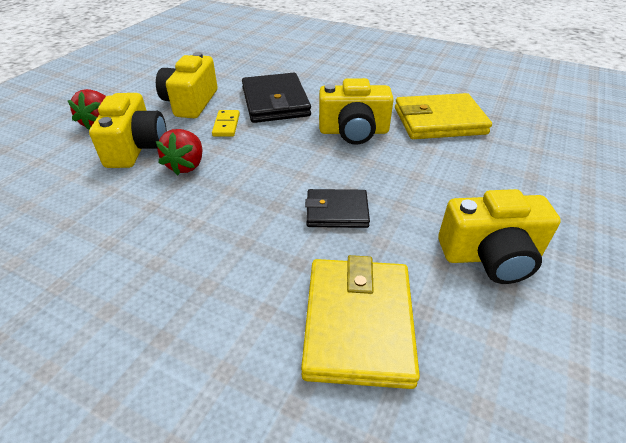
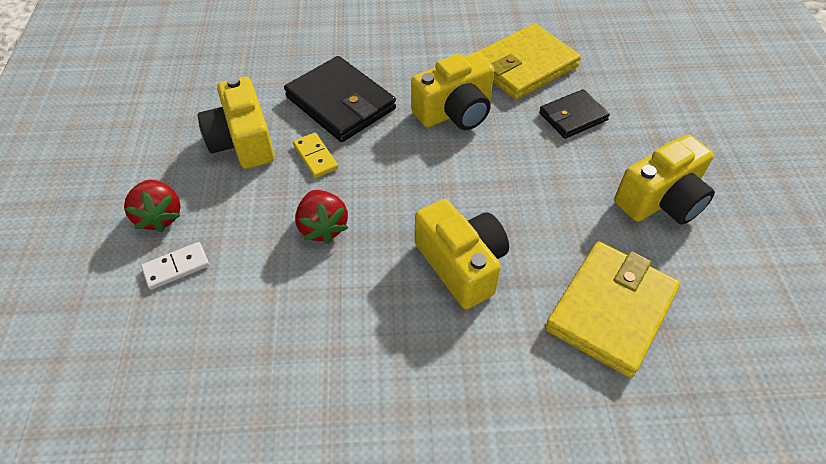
camera: 30 degrees left, 10 degrees up
yellow camera [89,93,167,168] -> yellow camera moved to [415,199,509,309]
yellow wallet [301,255,420,389] -> yellow wallet turned 60 degrees clockwise [545,241,680,378]
black wallet [305,189,370,228] -> black wallet moved to [539,89,610,139]
none -> white domino [141,242,209,290]

